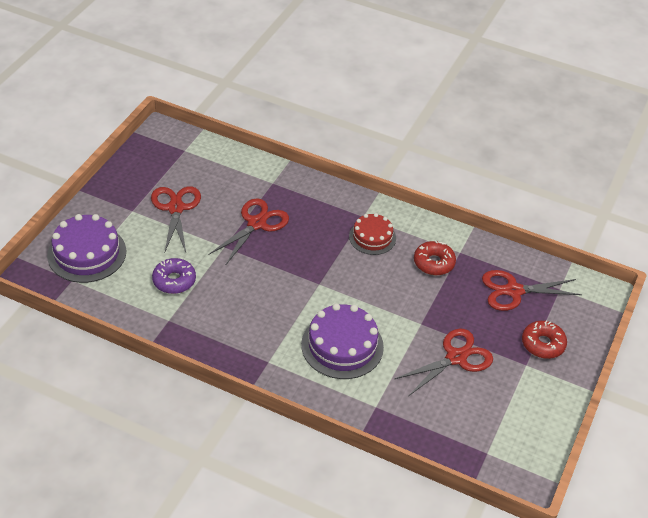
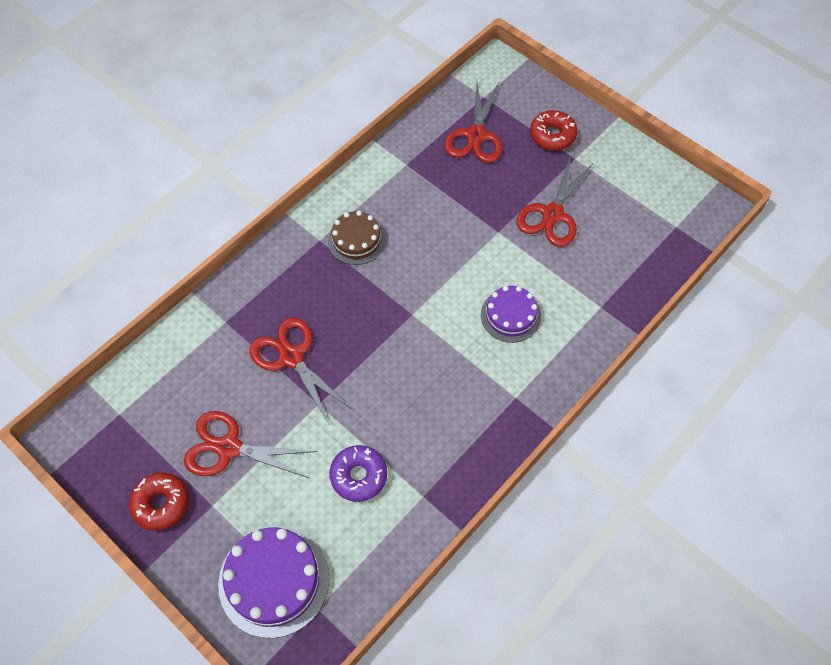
camera: 70 degrees left, 15 degrees up
purple cake [301,303,384,379] -> purple cake [481,286,541,343], size x0.63
red cake [349,213,396,255] -> brown cake [328,211,385,265]
red scissors [395,329,493,396] -> red scissors turned 135 degrees counterclockwise [516,155,594,247]
red donut [414,240,456,275] -> red donut moved to [129,473,189,531]

